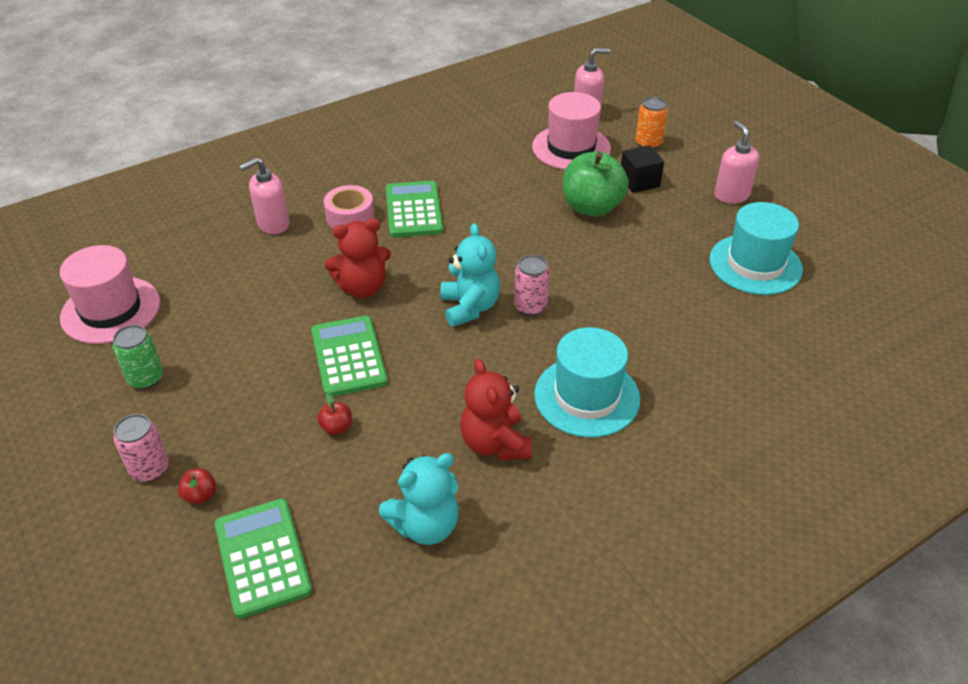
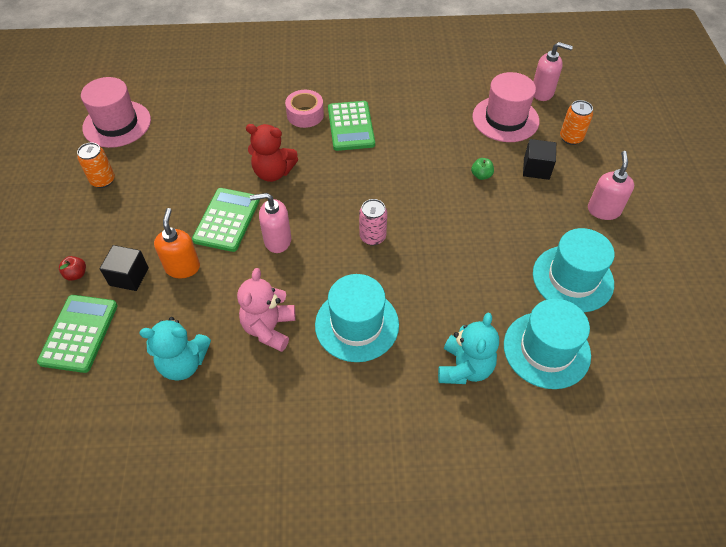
camera: 30 degrees right, 10 degrees up
green can [113,325,163,389] -> orange can [77,142,115,188]
pink can [113,414,169,482] -> none
pink soap dispenser [239,157,290,234] -> pink soap dispenser moved to [250,193,291,253]
red apple [317,393,352,435] -> orange soap dispenser [154,208,200,278]
green calculator [386,181,443,238] -> green calculator turned 150 degrees clockwise [328,101,375,151]
turquoise teddy bear [441,223,500,327] -> turquoise teddy bear moved to [438,313,499,384]
red teddy bear [460,359,532,460] -> pink teddy bear [237,268,296,352]
green apple [563,151,629,217] -> green apple [471,158,494,180], size x0.41
none -> black cube [100,245,149,291]
none -> turquoise hat [504,299,591,389]

